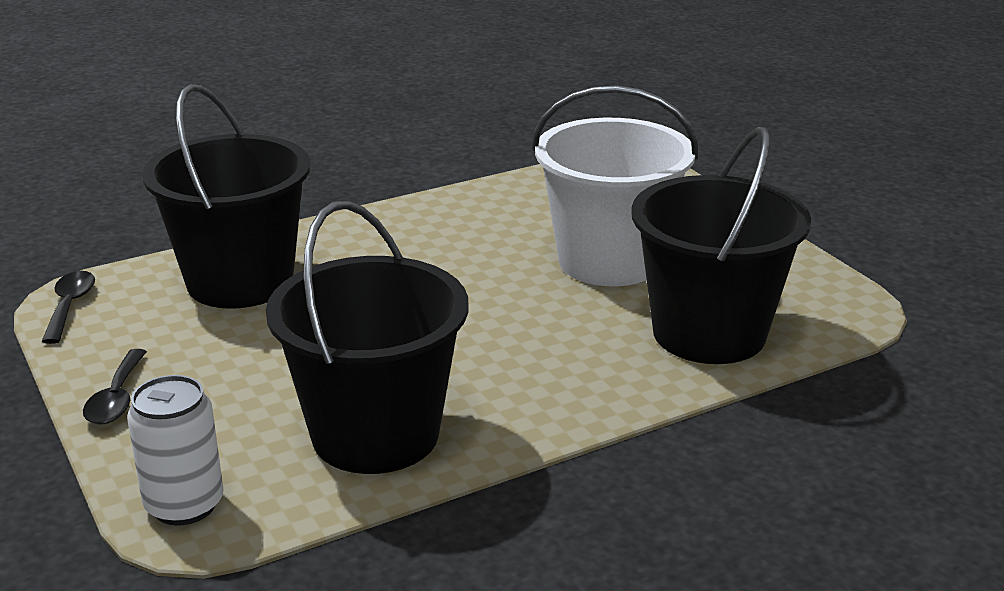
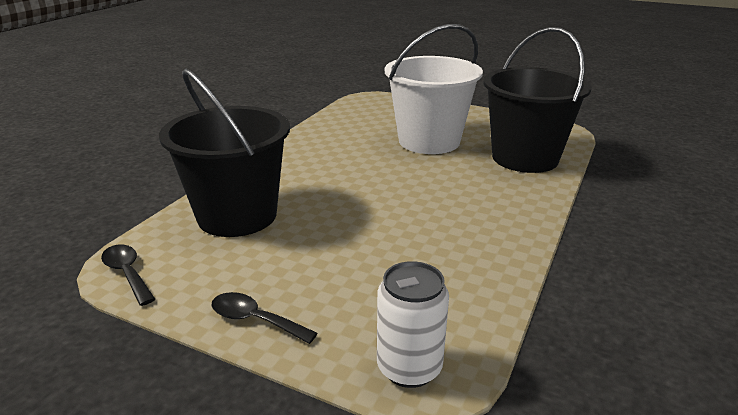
camera: 35 degrees left, 0 degrees up
black spoon [83,349,147,425] -> black spoon turned 150 degrees clockwise [211,292,318,344]
black bucket [266,201,468,474] -> none

